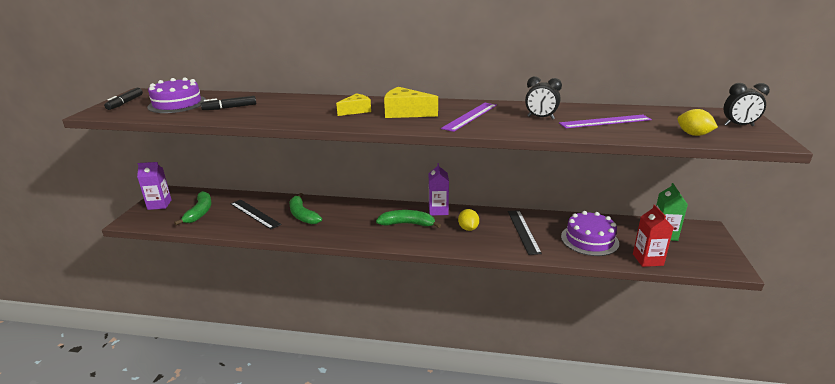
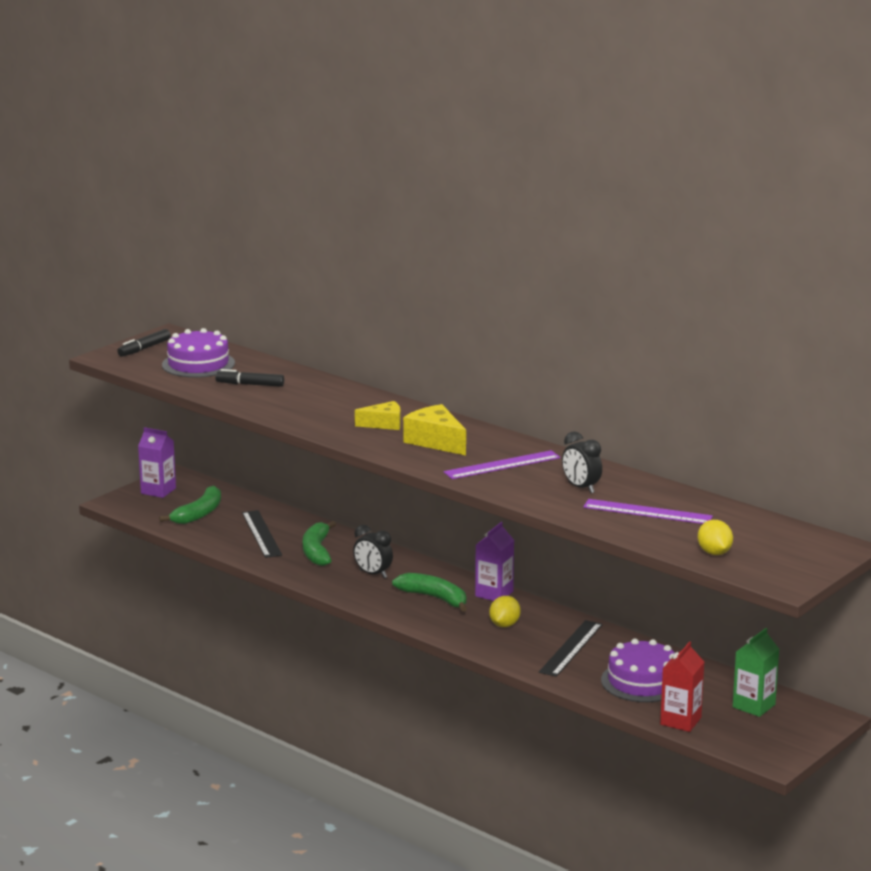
camera: 30 degrees right, 5 degrees down
black clock [724,83,770,126] -> black clock moved to [353,525,393,578]

